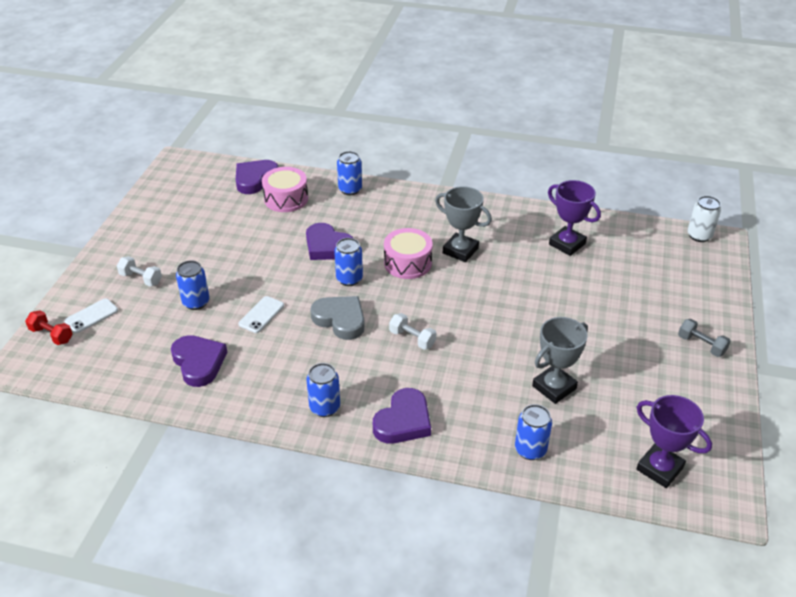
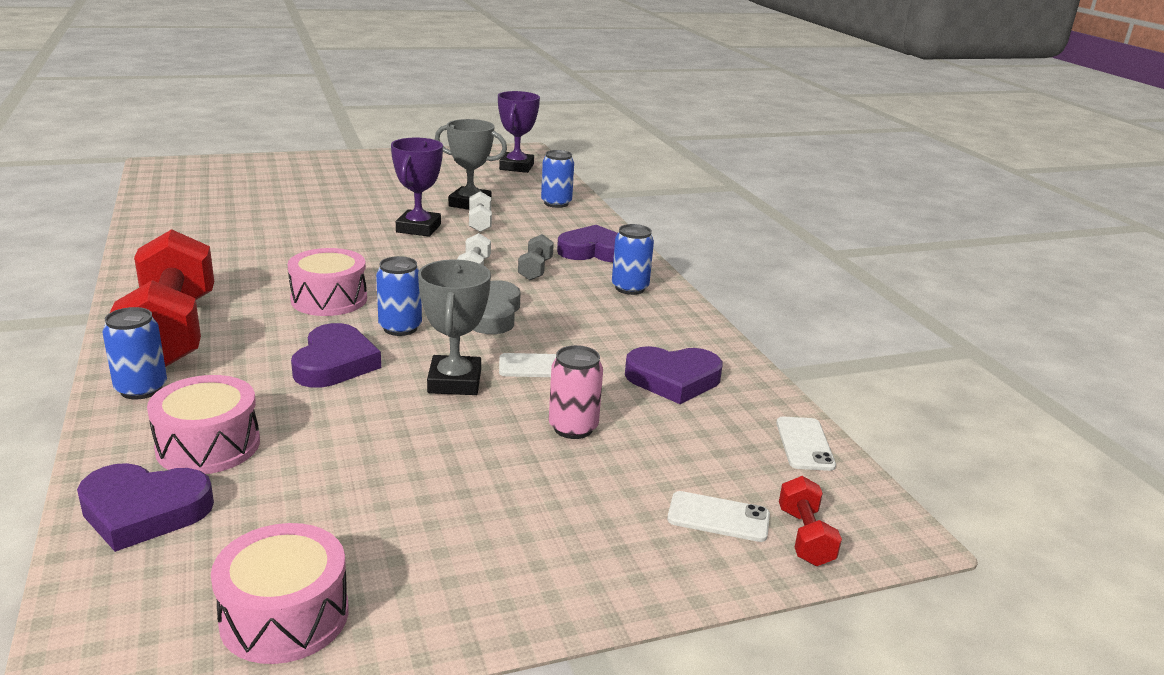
camera: 125 degrees left, 15 degrees down
white dumbbell [117,256,162,286] -> white dumbbell moved to [469,191,492,232]
purple heart [171,335,227,387] -> purple heart turned 120 degrees counterclockwise [625,346,723,404]
blue can [176,260,209,310] -> pink can [549,345,603,439]
grey trophy [435,186,492,262] -> grey trophy moved to [418,260,491,395]
purple trophy [548,180,601,256] -> purple trophy moved to [391,138,443,237]
grey dumbbell [678,319,731,357] -> grey dumbbell moved to [518,234,554,280]
white can [687,196,721,242] -> none
none -> red dumbbell [110,229,214,367]
none -> pink drum [211,523,349,664]
none -> white phone [776,417,836,471]

